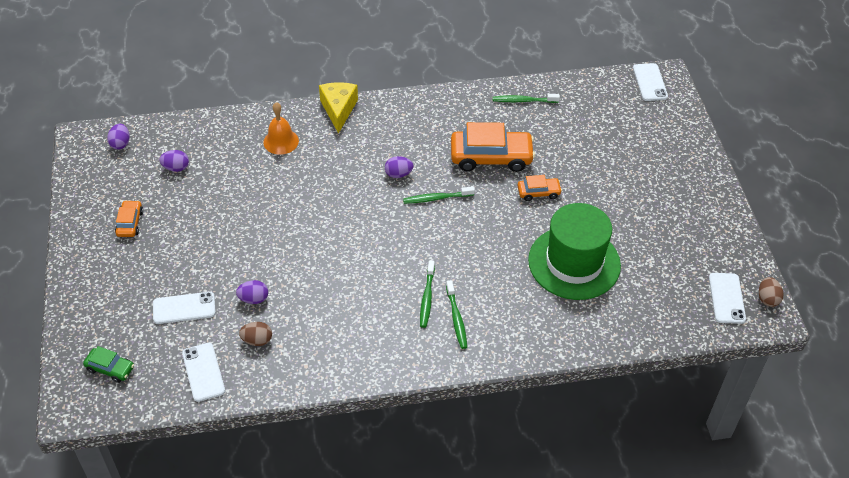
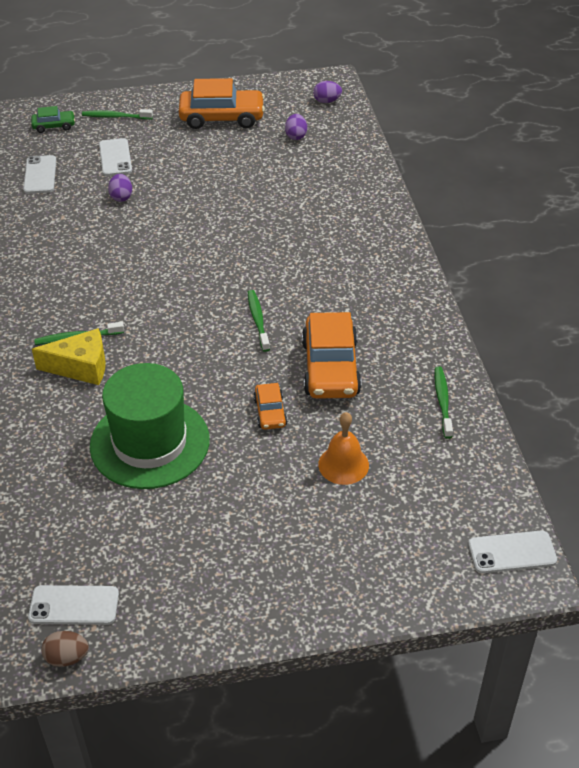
camera: 90 degrees right, 5 degrees down
green car [83,346,134,383] -> green car turned 120 degrees counterclockwise [31,106,75,133]
orange car [115,200,143,237] -> orange car [179,78,265,129], size x1.98
white phone [182,343,225,402] -> white phone turned 75 degrees counterclockwise [23,155,56,194]
brown egg [239,322,272,346] -> none
orange bell [263,102,299,155] -> orange bell moved to [318,412,369,485]
yellow cheese [319,82,358,134] -> yellow cheese moved to [32,328,106,385]
purple egg [385,156,414,178] -> none
green toothbrush [420,260,435,328] -> green toothbrush moved to [82,109,153,120]

